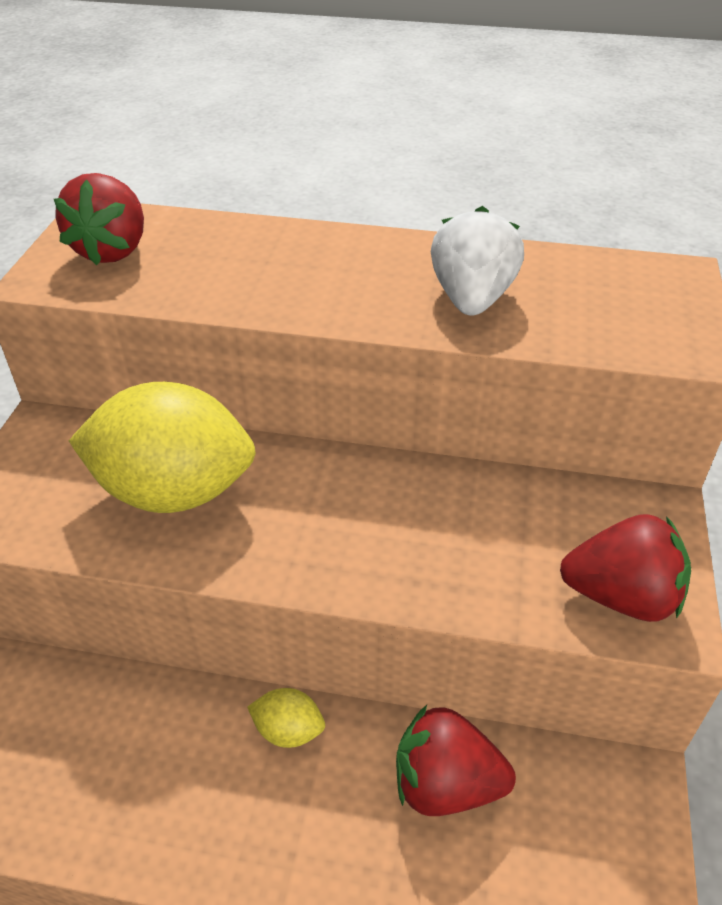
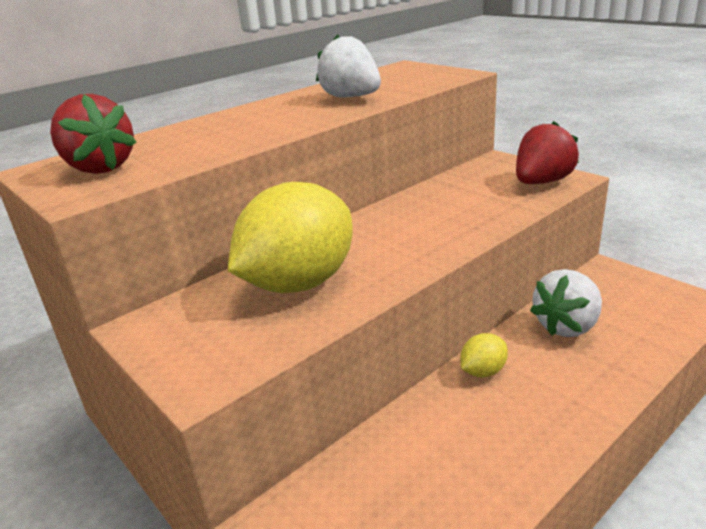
camera: 50 degrees left, 15 degrees down
red strawberry [396,705,516,816] -> white strawberry [530,269,602,337]

